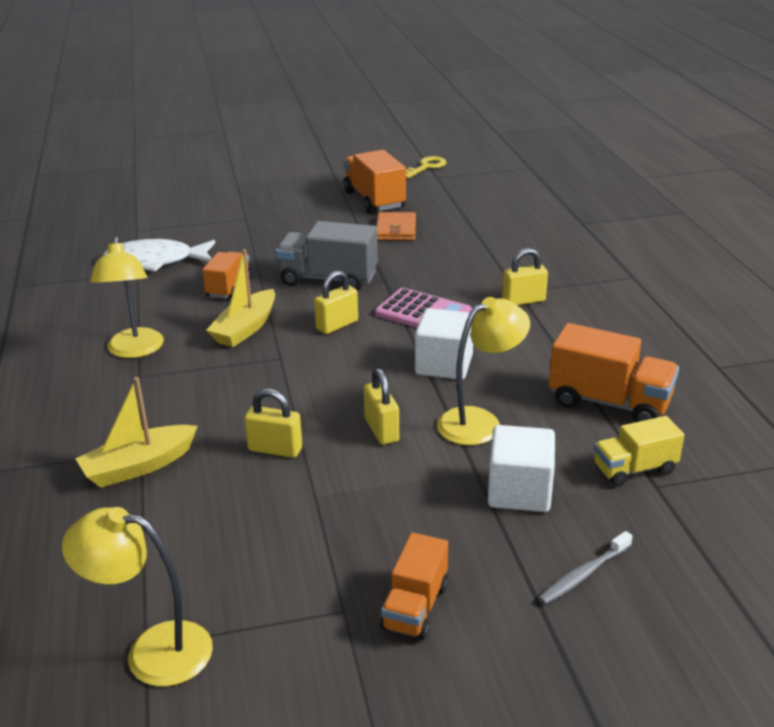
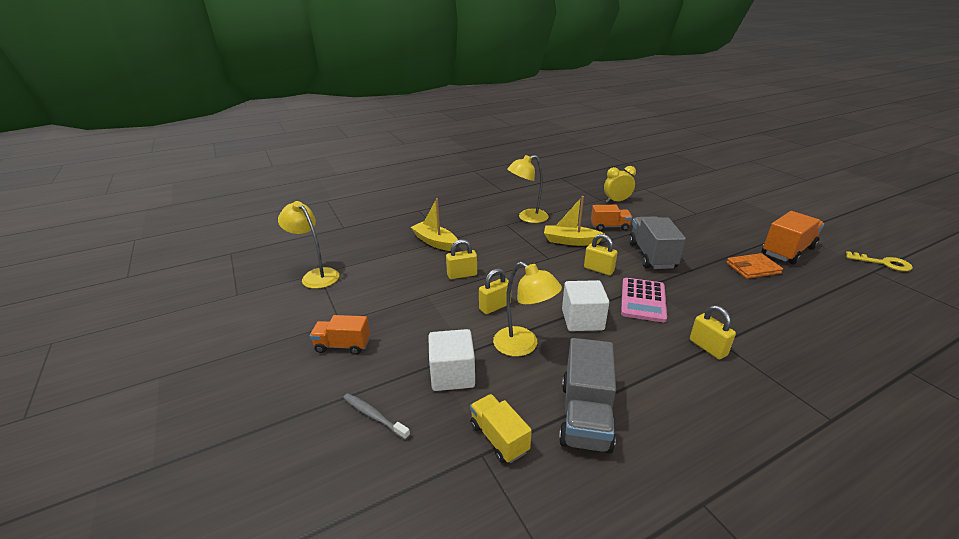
camera: 75 degrees right, 0 degrees up
yellow lamp [62,507,213,687] -> yellow lamp turned 45 degrees counterclockwise [278,201,339,289]
white fish [103,239,215,272] -> yellow clock [604,166,636,203]
yellow padlock [244,389,302,458] -> yellow padlock turned 75 degrees clockwise [446,239,477,279]
orange truck [549,323,679,422] -> grey truck [559,338,616,454]

